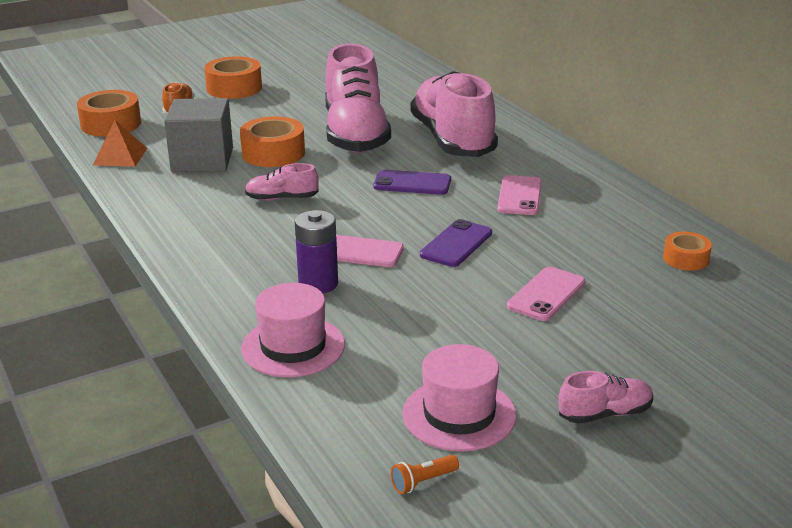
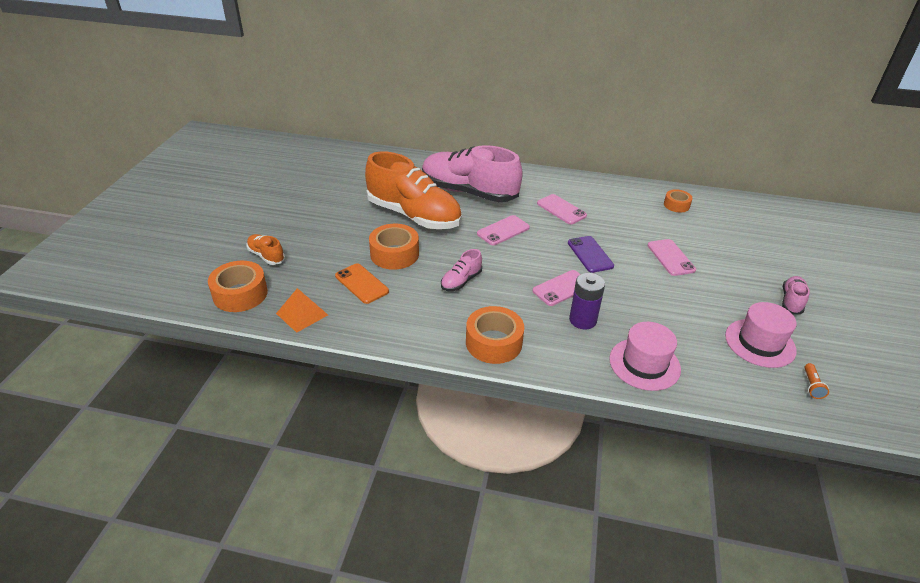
camera: 50 degrees left, 10 degrees up
grey cube [164,98,233,172] -> orange phone [335,263,389,304]
orange tape [204,56,262,99] -> orange tape moved to [466,306,524,364]
pink shoe [325,44,391,153] -> orange shoe [365,151,462,229]
purple phone [373,170,451,195] -> pink phone [477,215,530,246]

